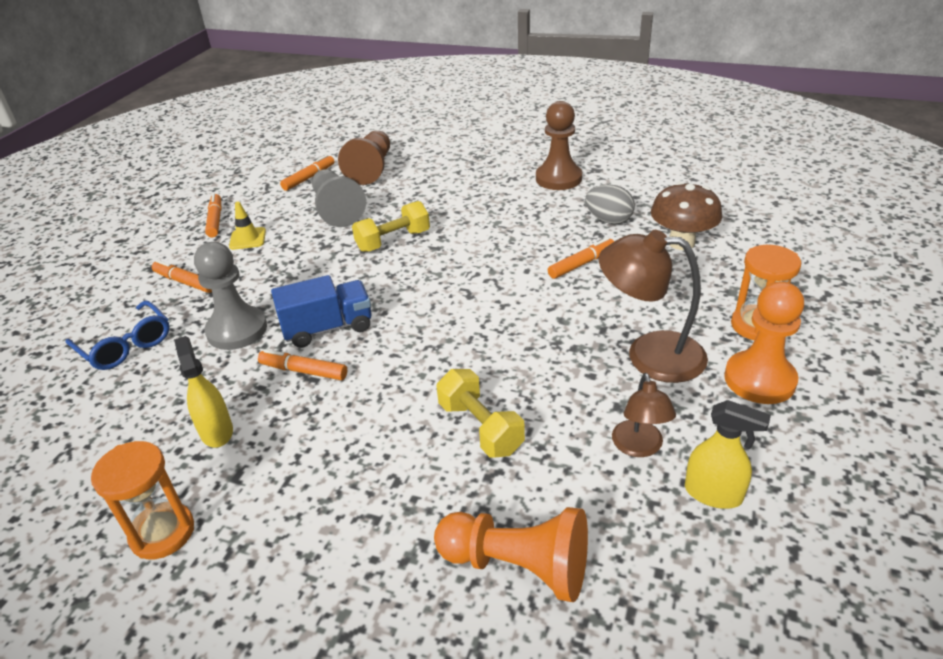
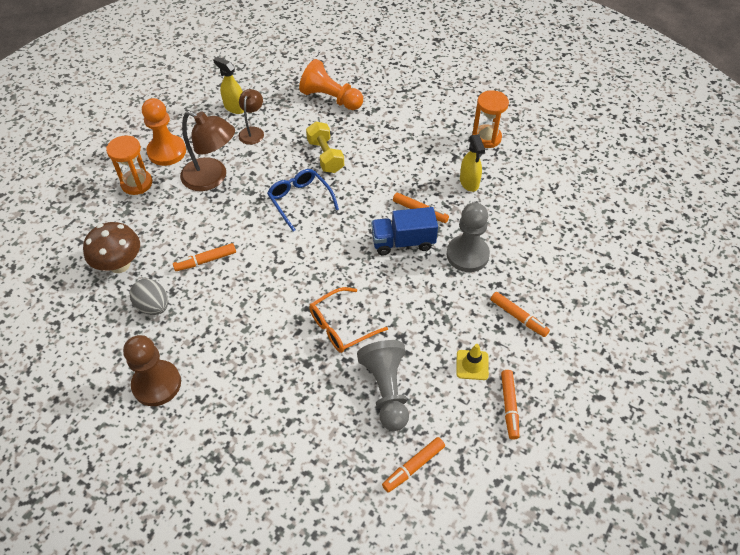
camera: 170 degrees left, 15 degrees up
blue glasses [66,301,170,370] -> blue glasses moved to [267,169,339,232]
brown pawn [338,131,390,185] -> none
yellow dumbbell [352,201,430,252] -> orange glasses [309,287,388,353]

